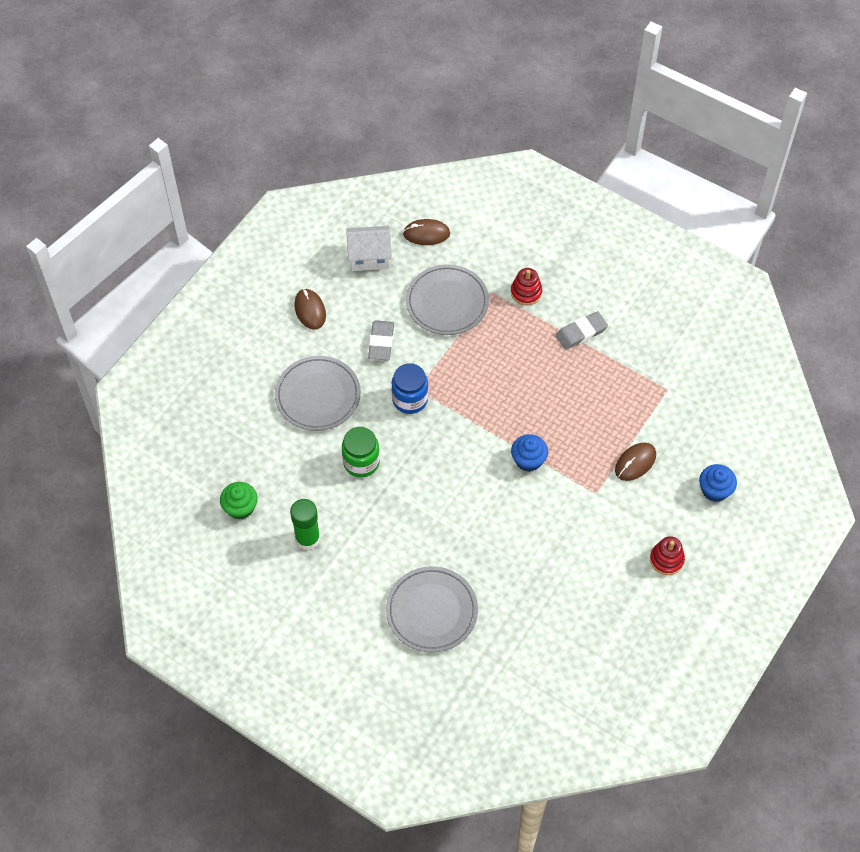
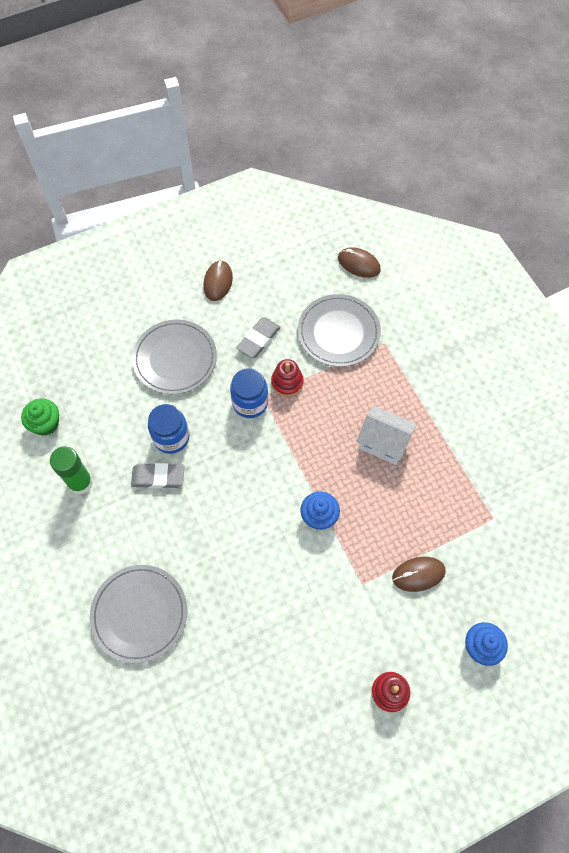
camera: 30 degrees right, 5 degrees up
green jar [342,427,380,477] -> blue jar [148,404,190,454]
white house [346,226,392,271] -> white house moved to [357,406,417,465]
red stacking toy [511,268,542,305] -> red stacking toy moved to [271,359,304,397]
grey eraser [556,311,608,350] -> grey eraser moved to [131,463,184,488]

